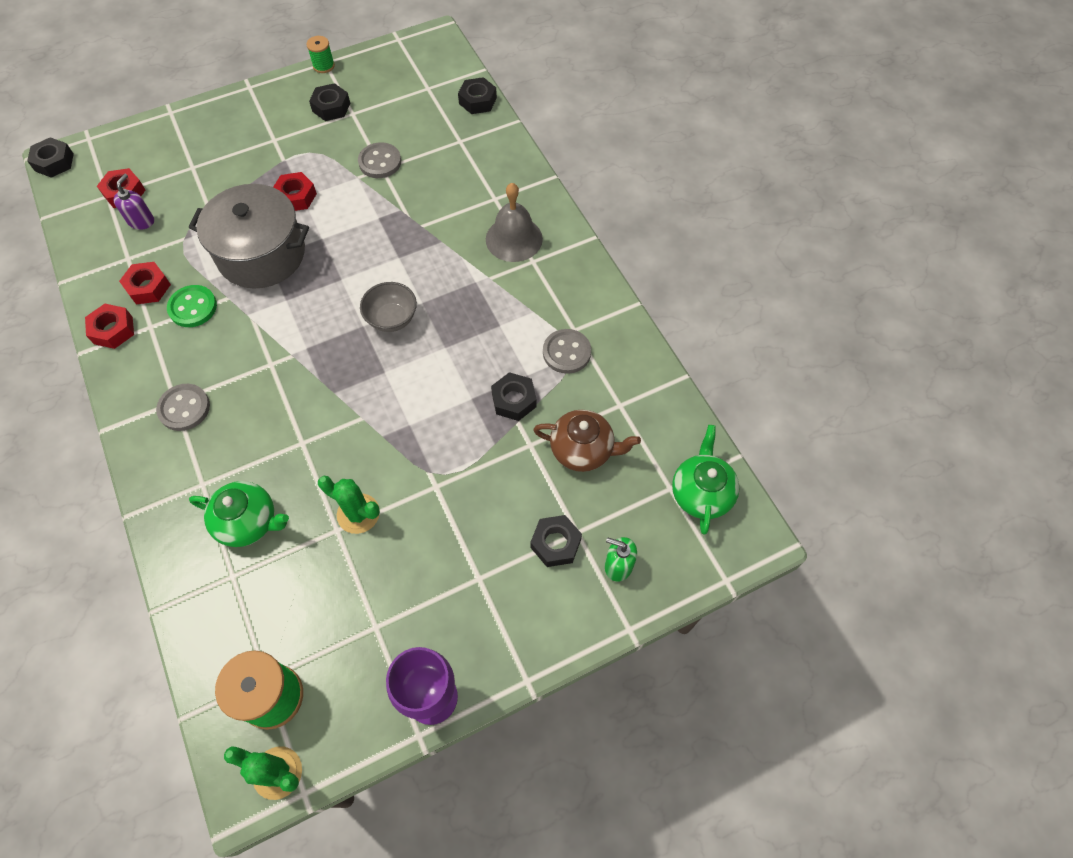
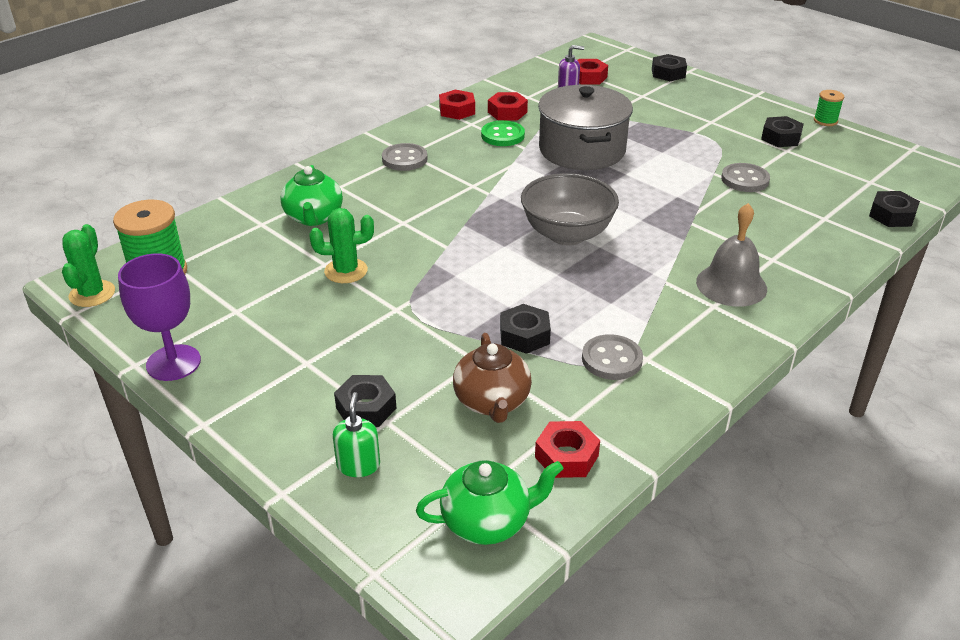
camera: 70 degrees right, 25 degrees down
black nut [27,137,74,178] -> black nut moved to [652,54,687,81]
red nut [273,172,317,211] -> red nut moved to [535,421,600,478]
green cactus [318,476,380,534] -> green cactus turned 75 degrees clockwise [309,208,374,283]
grey bowl [360,282,417,332] -> grey bowl [521,173,619,245], size x1.60

